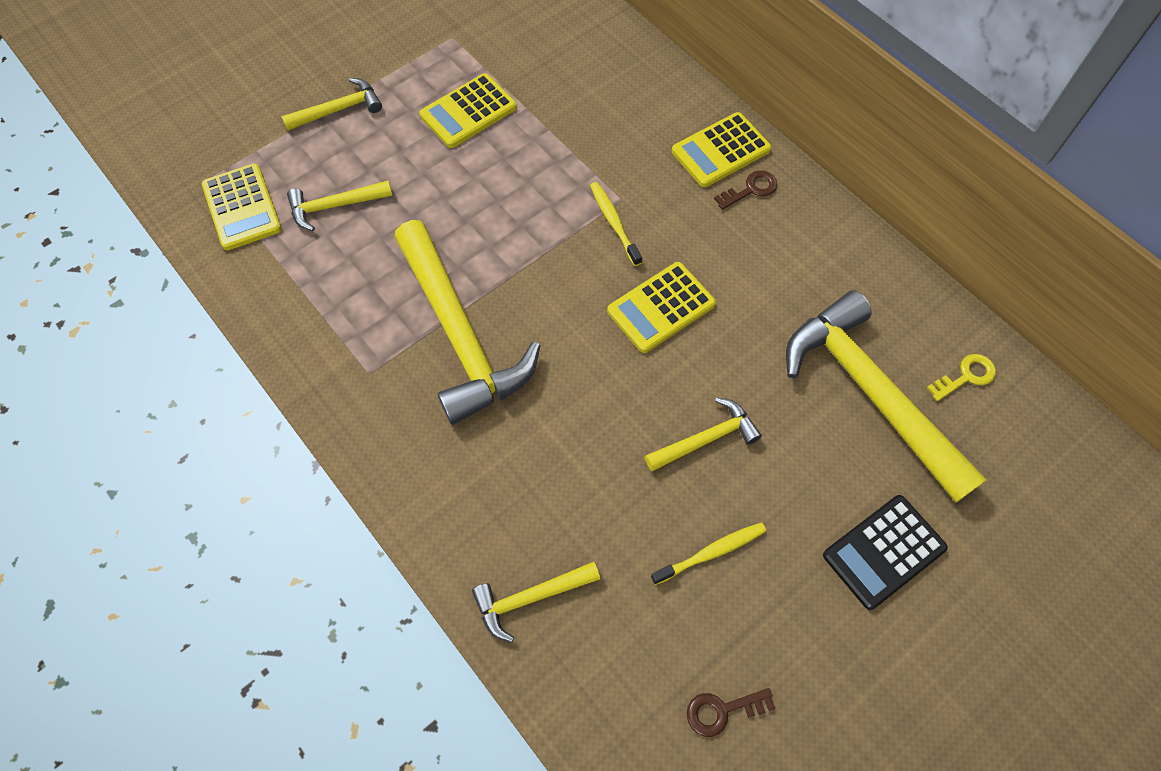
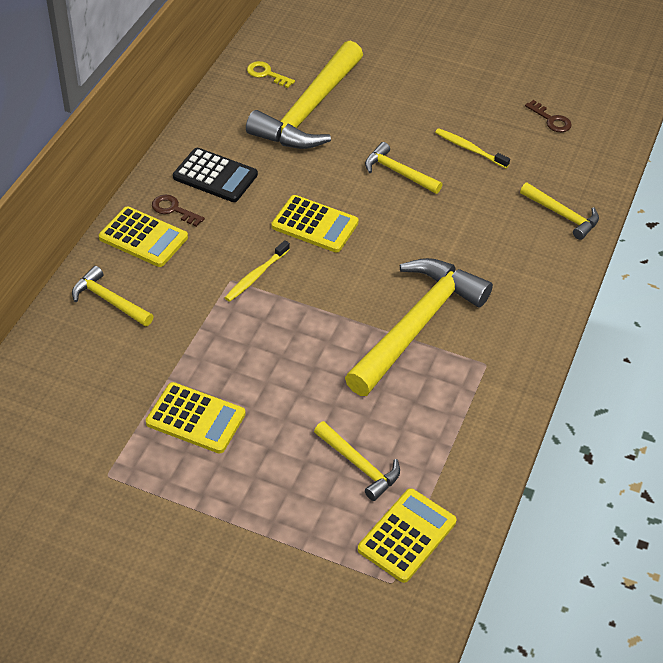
camera: 120 degrees left, 15 degrees down
yellow hammer [281,78,382,131] -> yellow hammer moved to [72,266,153,327]
black calculator [823,495,948,610] -> black calculator moved to [173,148,258,202]

